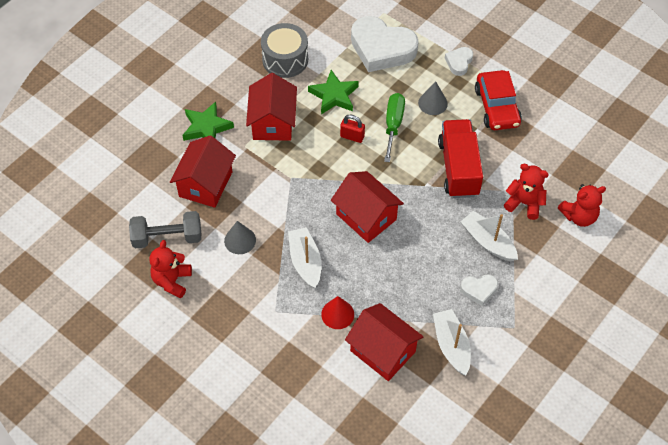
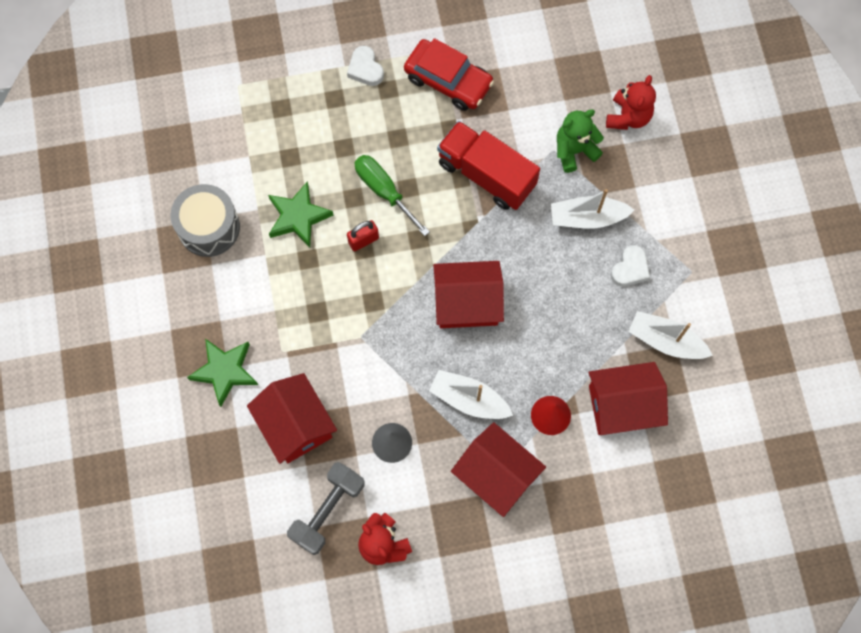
camera: 50 degrees left, 15 degrees up
red house [246,73,297,141] -> red house moved to [451,422,546,517]
white heart [351,16,419,72] -> none
grey cone [418,81,448,115] -> none
red teddy bear [504,164,549,220] -> green teddy bear [557,109,604,173]

